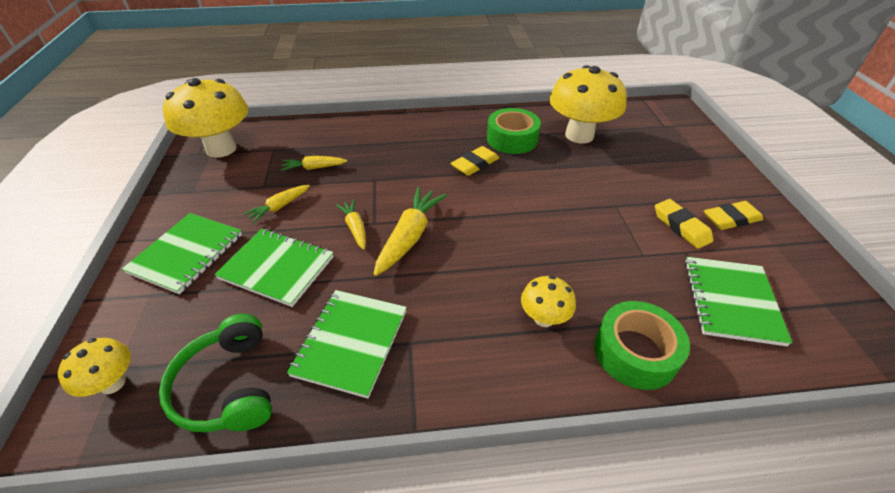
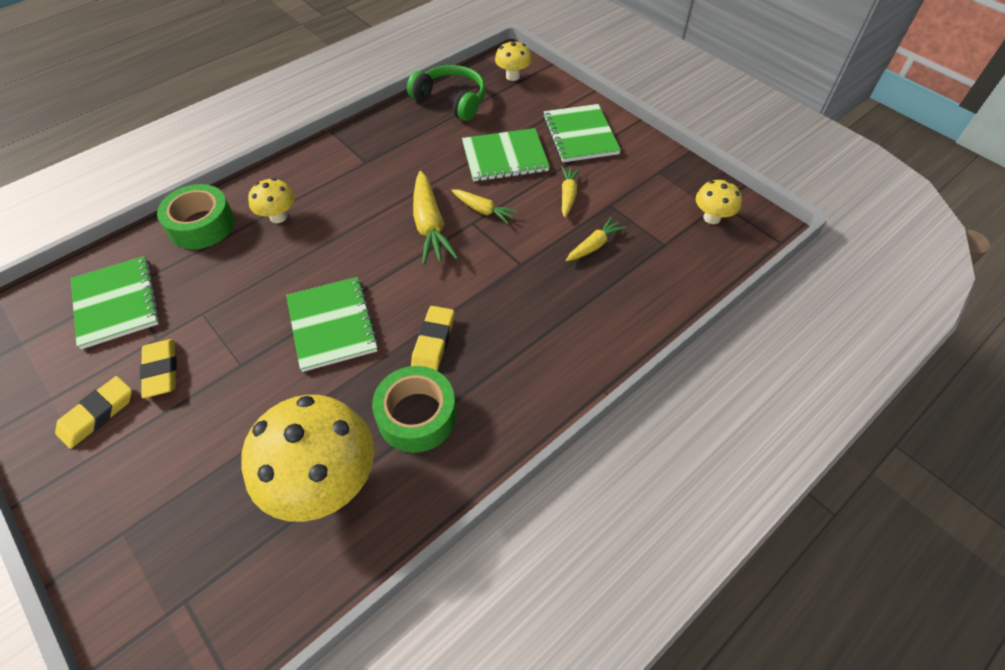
camera: 145 degrees right, 10 degrees up
yellow mushroom [163,78,248,158] -> yellow mushroom [696,180,742,224], size x0.49
green notebook [287,290,407,398] -> green notebook moved to [286,277,379,372]
yellow eraser [655,199,713,249] -> yellow eraser turned 45 degrees clockwise [140,339,177,398]

